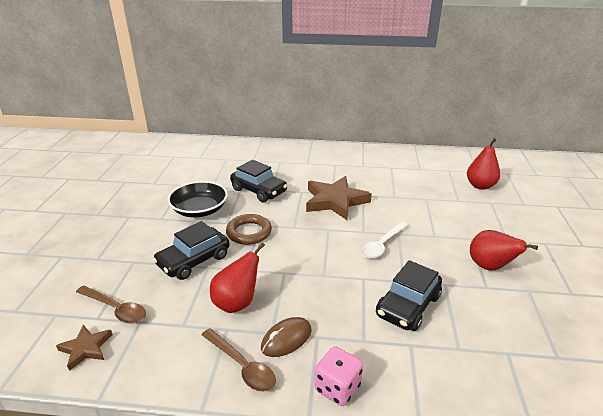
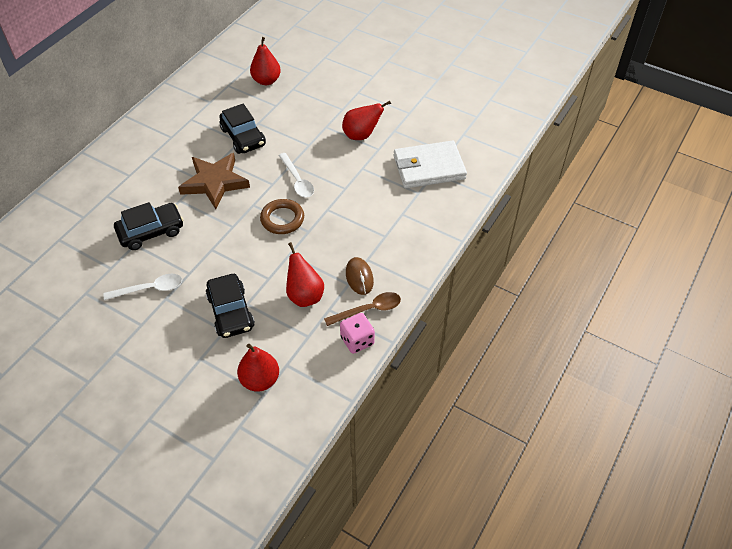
camera: 65 degrees left, 20 degrees up
brown star [56,325,113,371] -> none
brown spoon [76,286,146,323] -> red pear [237,344,279,392]
black bowl [167,181,228,218] -> white spoon [103,274,182,300]
brown ring [226,214,272,245] -> brown ring moved to [260,199,304,234]
pink dice [314,346,363,406] -> pink dice moved to [340,313,375,354]
black car [376,260,442,331] -> black car moved to [219,104,266,154]
none -> white wallet [394,141,467,188]

